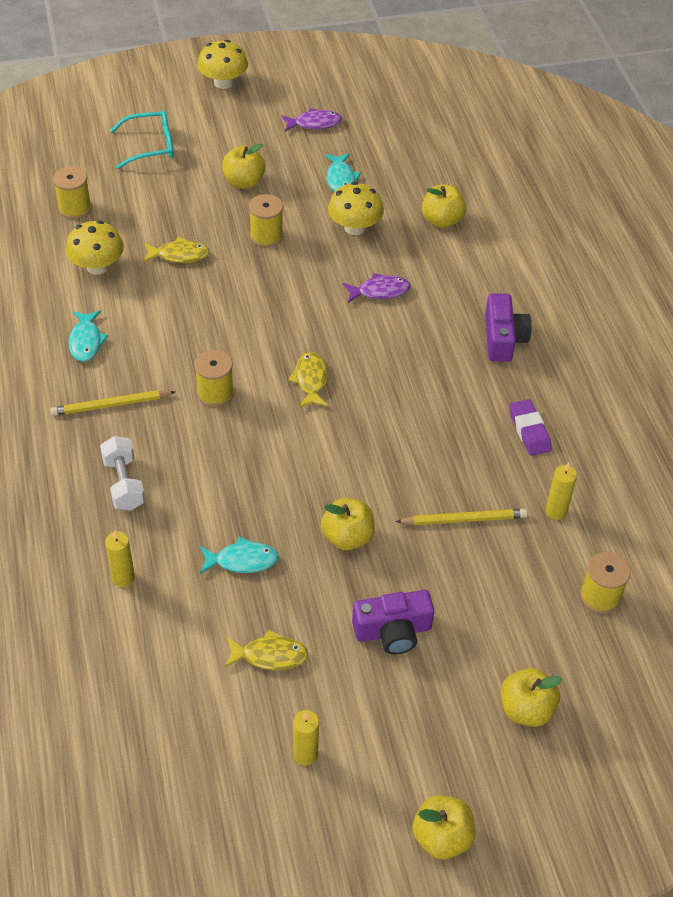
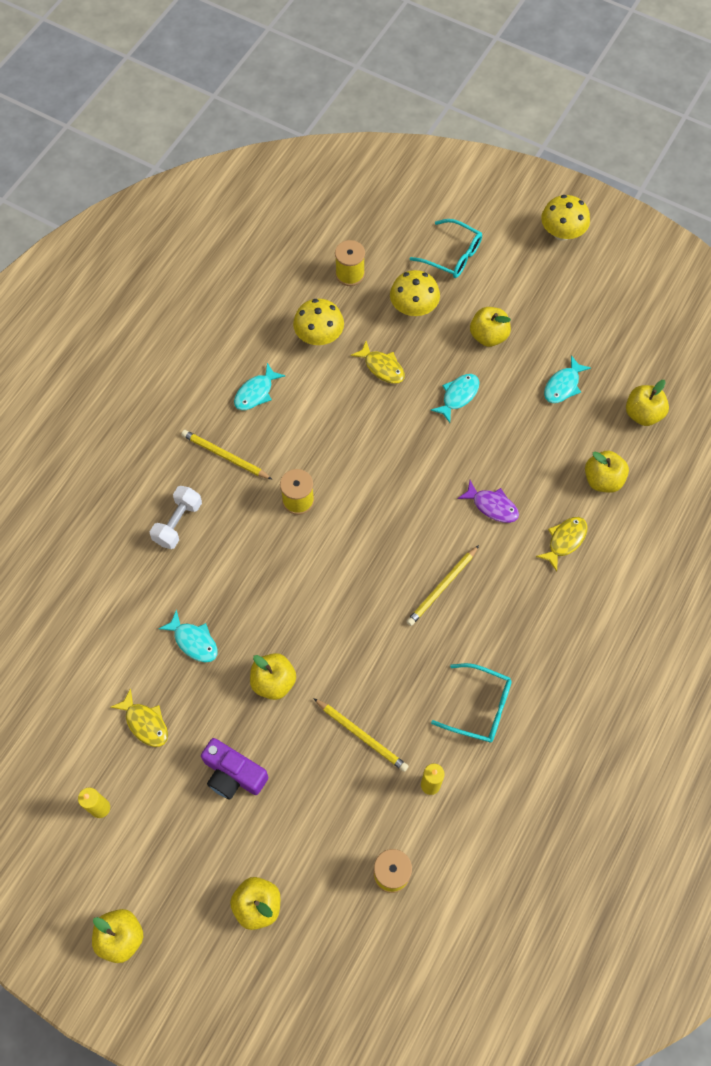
camera: 45 degrees right, 15 degrees up
yellow candle [105,530,135,587] -> none
yellow spool [249,194,284,247] -> turquoise fish [431,374,480,423]
purple fish [281,108,342,132] -> none
yellow fish [288,352,328,407] -> yellow fish moved to [536,517,588,571]
yellow mushroom [328,182,384,235] -> yellow mushroom moved to [390,270,440,316]
purple camera [485,293,532,362] -> none
purple eraser [509,399,552,456] -> turquoise glasses [431,663,512,743]
none -> yellow pencil [406,545,479,626]
none -> yellow apple [626,380,669,426]

